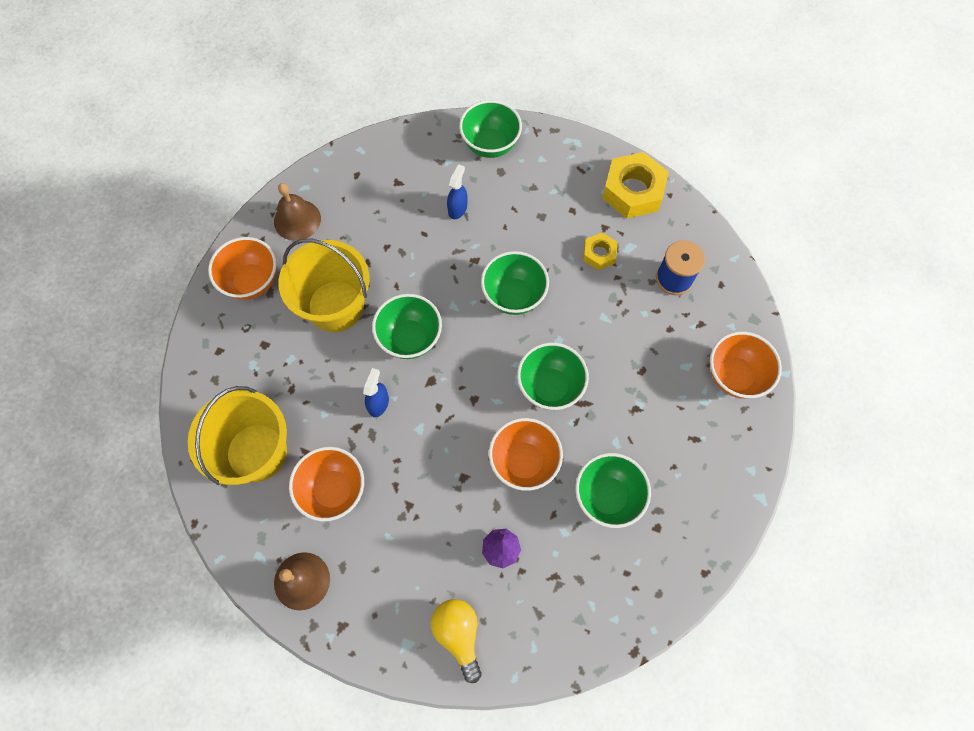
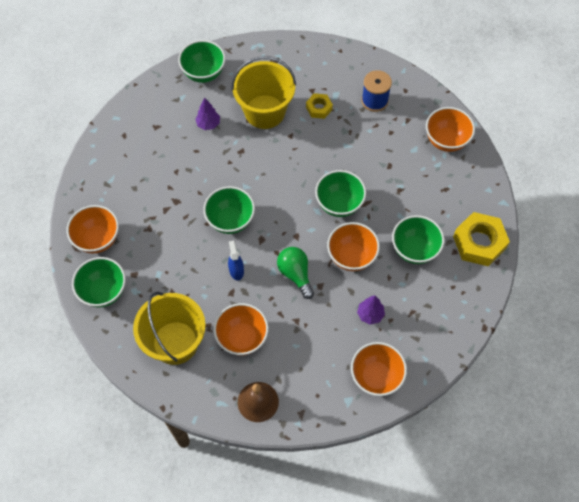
camera: 30 degrees left, 5 degrees down
brown bell [274,183,321,241] -> none
yellow bucket [279,239,370,332] -> yellow bucket moved to [231,56,296,129]
yellow light bulb [431,599,481,683] -> orange bowl [351,342,407,396]
blue spray bottle [447,164,467,219] -> purple tree [195,97,220,130]
green bowl [481,251,549,315] -> green bowl moved to [72,257,126,307]
yellow nut [602,152,669,219] -> yellow nut moved to [453,212,510,267]
none -> green light bulb [277,247,314,299]

